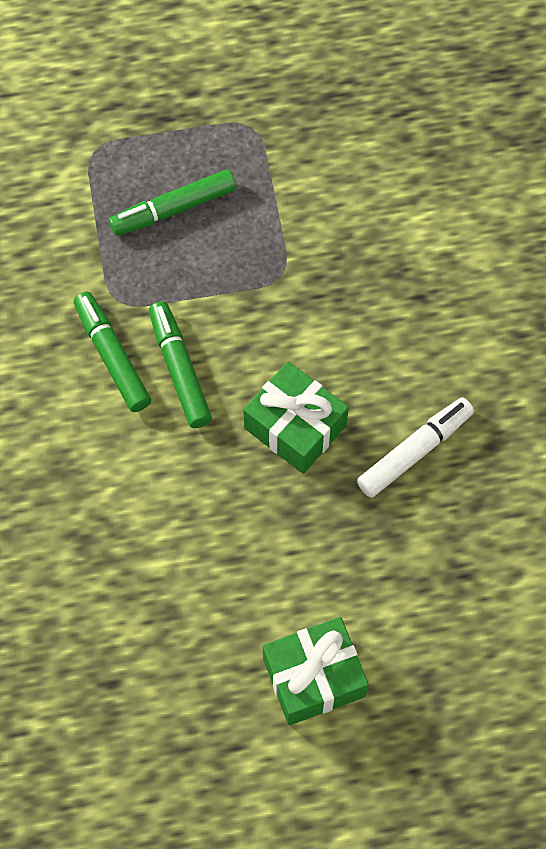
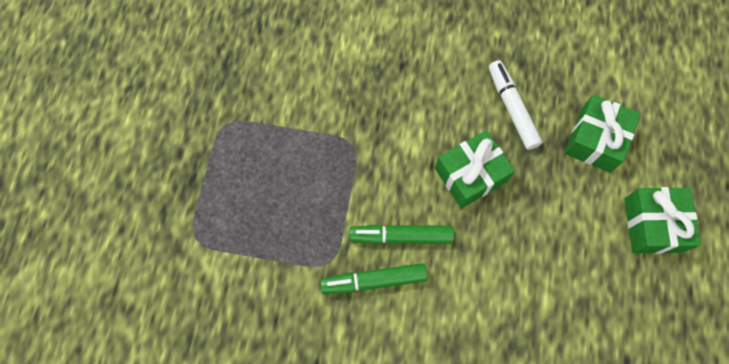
camera: 70 degrees left, 5 degrees up
green marker [109,169,236,236] -> none
none -> green gift [565,95,641,173]

